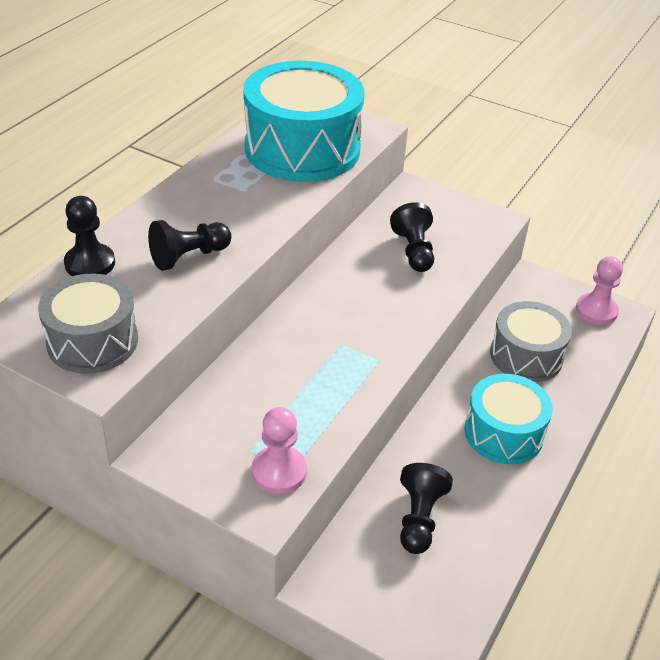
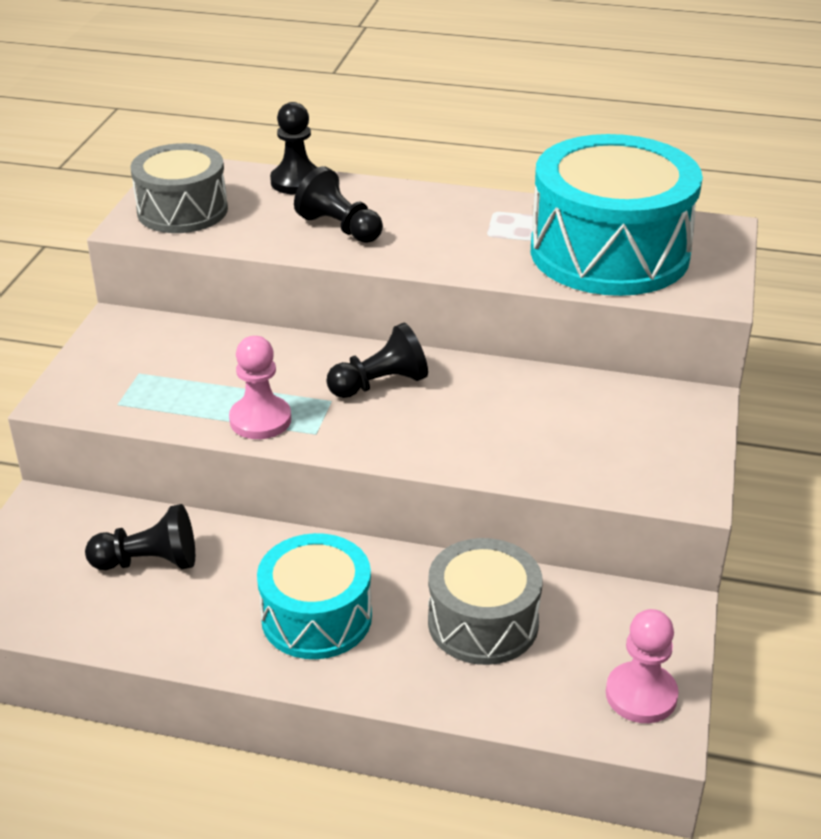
camera: 75 degrees right, 5 degrees down
pink pawn [252,407,307,494] -> pink pawn moved to [229,336,291,439]
black pawn [390,202,434,272] -> black pawn moved to [326,323,428,398]

